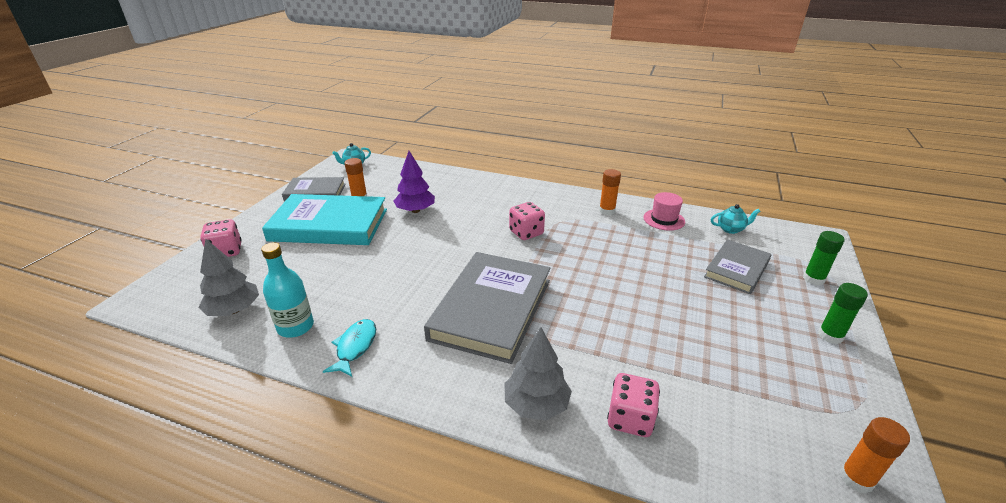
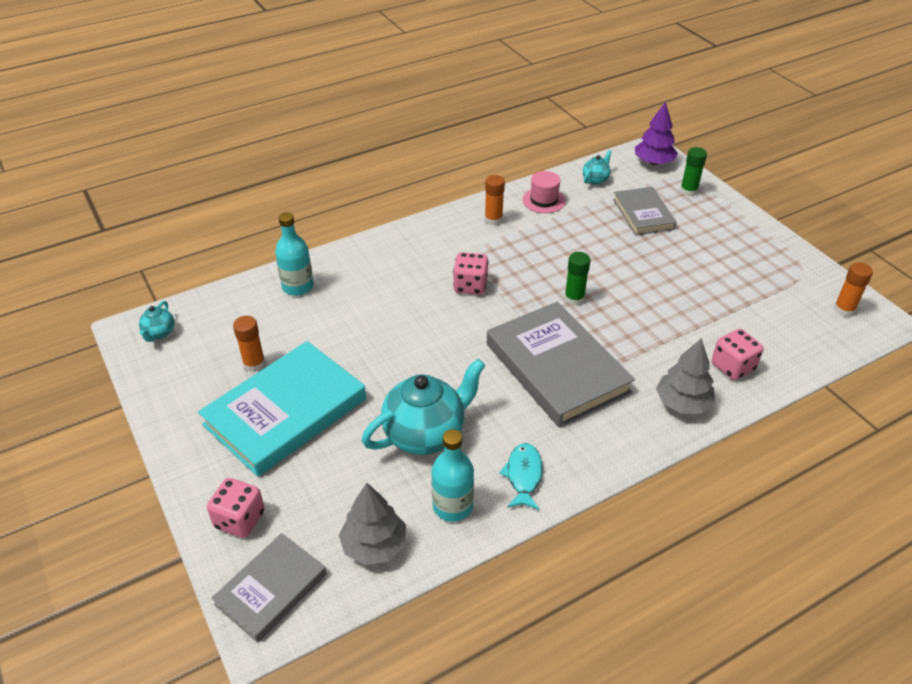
camera: 50 degrees left, 10 degrees up
grey book [282,177,345,201] -> grey book moved to [211,533,327,642]
turquoise fish [323,319,376,377] -> turquoise fish turned 45 degrees clockwise [499,443,543,510]
purple tree [393,151,435,213] -> purple tree moved to [635,102,678,165]
green glue stick [818,283,868,344] -> green glue stick moved to [564,252,590,306]
none -> turquoise bottle [275,212,314,296]
none -> turquoise teapot [362,359,485,455]

